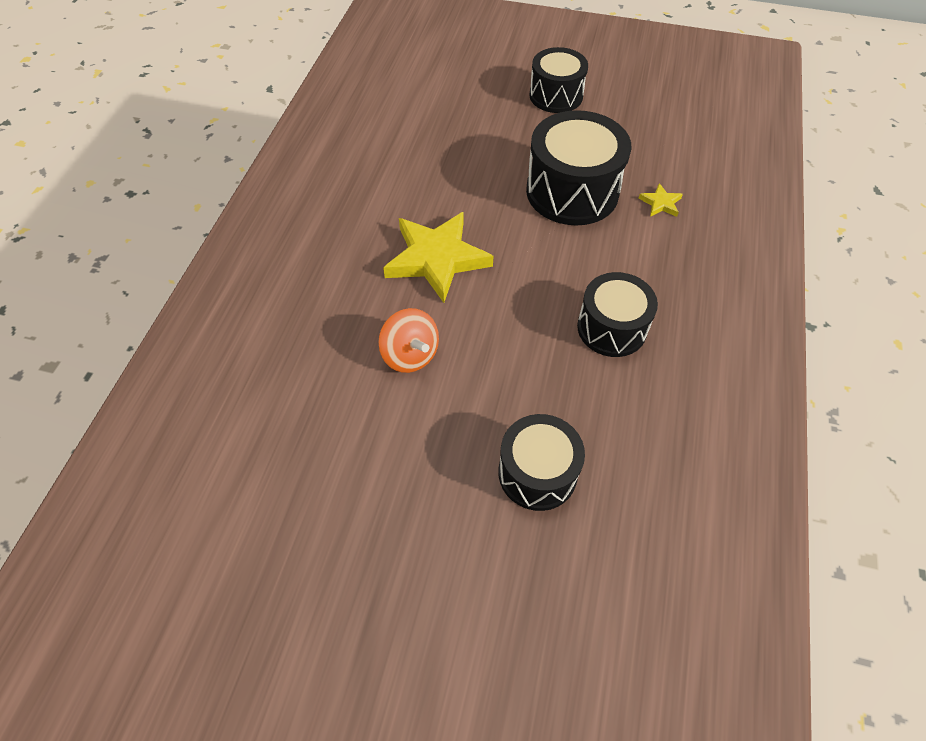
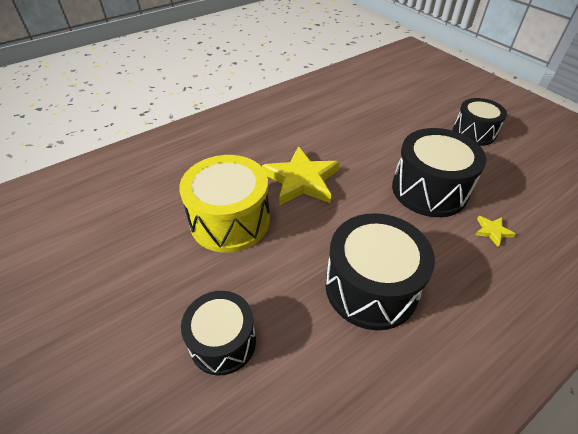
camera: 40 degrees right, 10 degrees down
orange spinning top [378,308,439,373] -> yellow drum [179,155,270,253]
black drum [577,272,658,357] -> black drum [325,213,435,330], size x1.54

